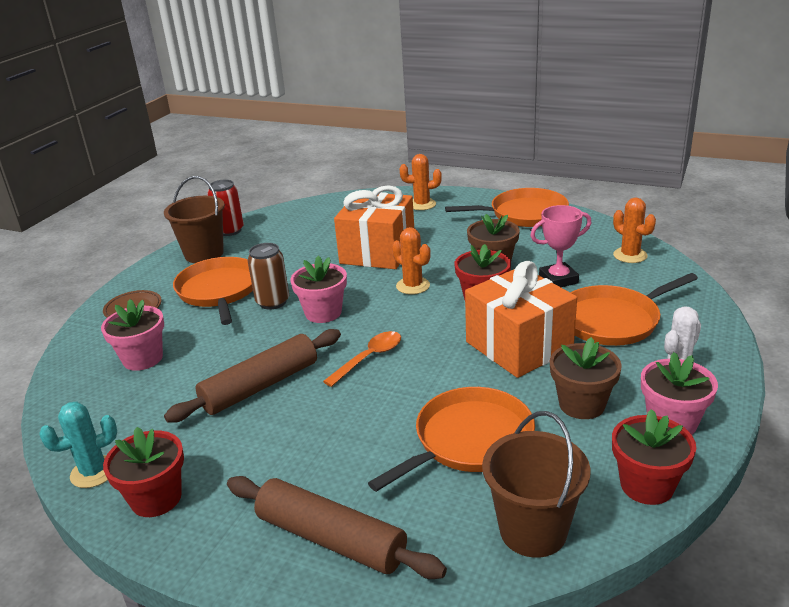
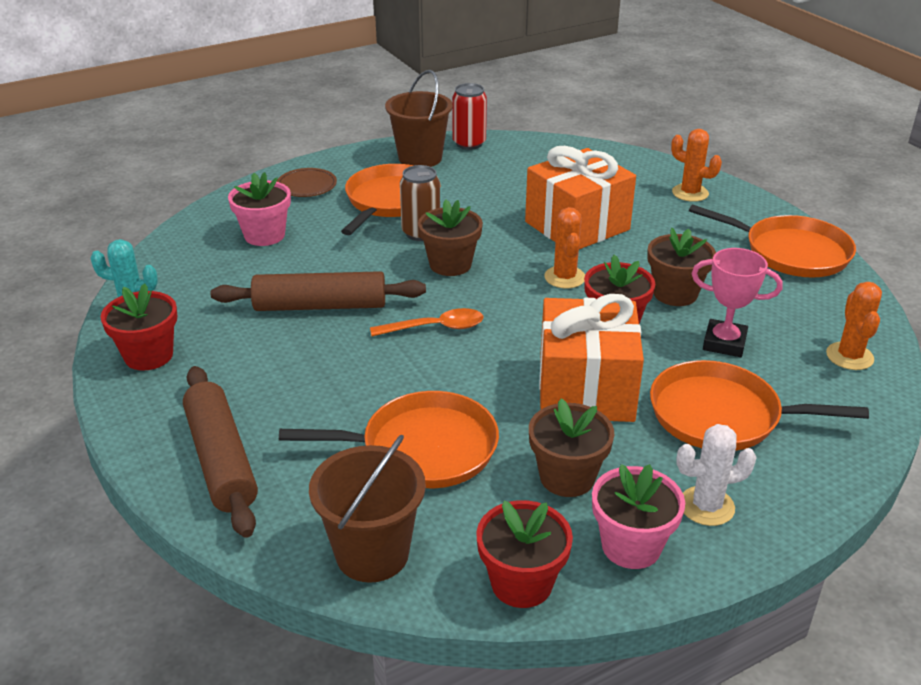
camera: 35 degrees right, 5 degrees up
pink flower pot [290,255,347,323] -> brown flower pot [418,200,483,276]

